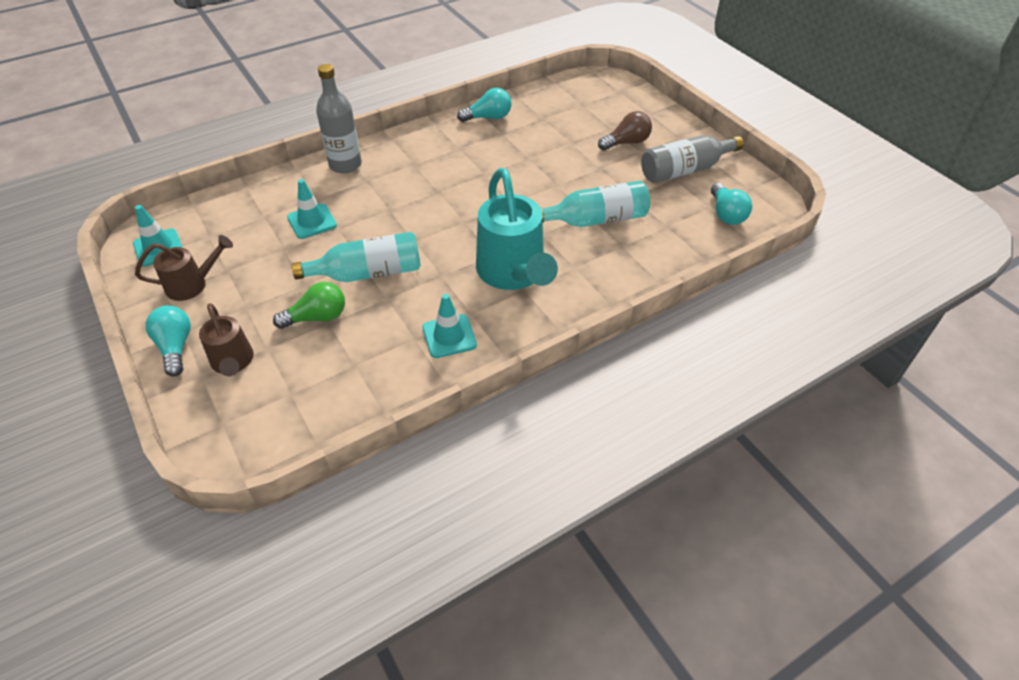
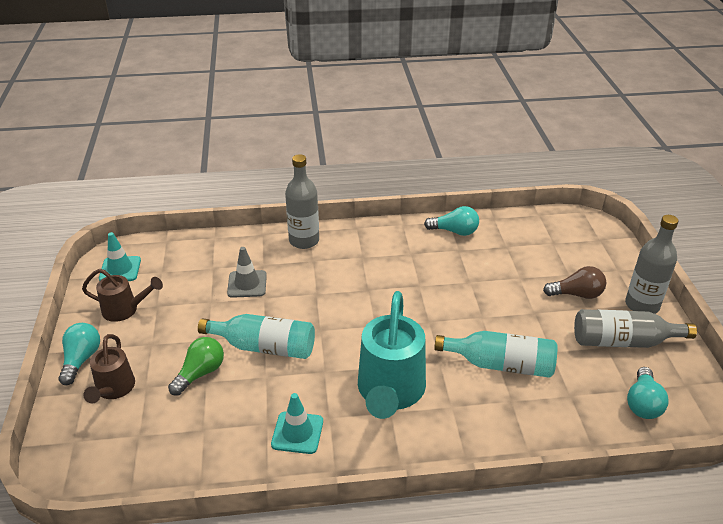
camera: 25 degrees right, 10 degrees down
green light bulb [273,282,345,329] -> green light bulb turned 60 degrees counterclockwise [168,337,224,396]
turquoise traffic cone [287,179,337,239] -> grey traffic cone [227,247,267,298]
none -> grey bottle [625,215,678,314]

